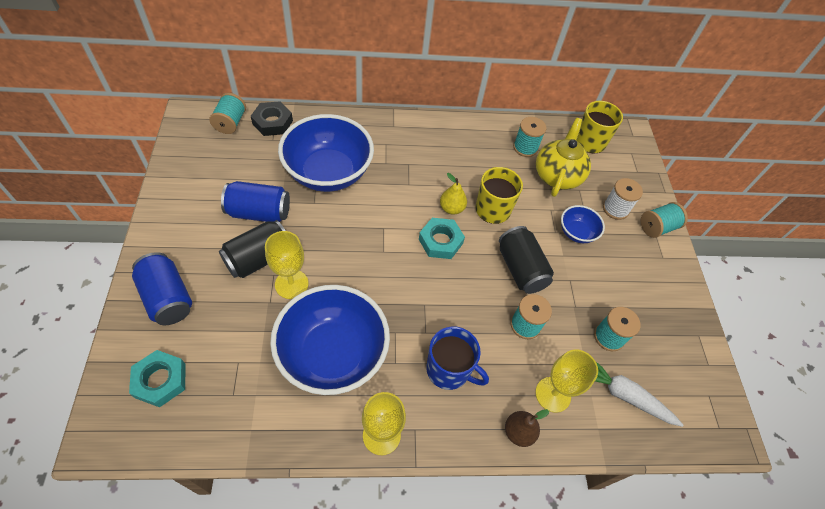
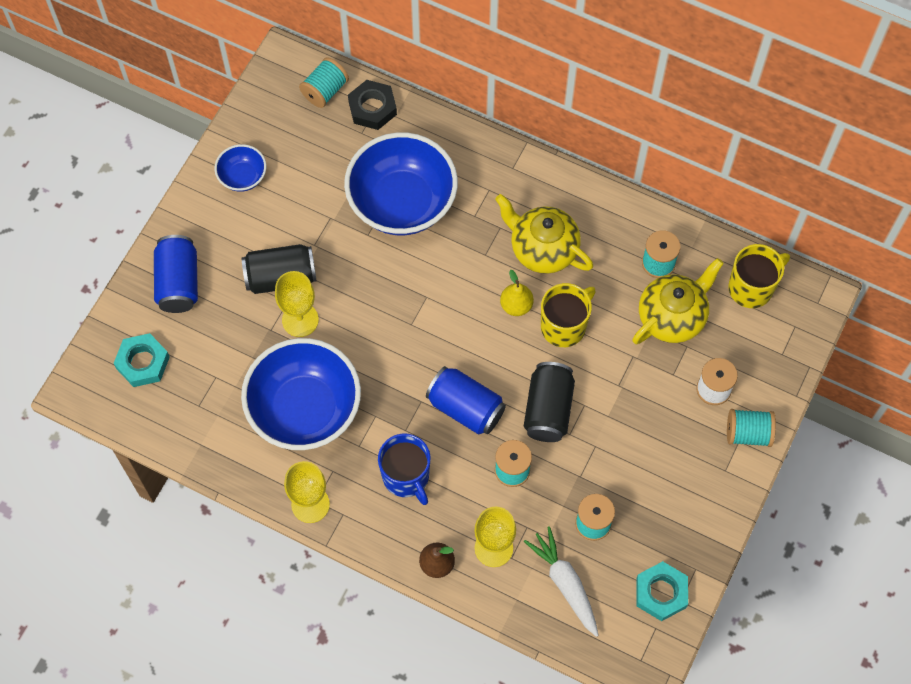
camera: 35 degrees right, 10 degrees up
blue can [221,181,290,222] -> blue can moved to [426,366,506,434]
turquoise nut [419,218,465,259] -> turquoise nut moved to [636,561,688,621]
blue bowl [561,205,605,243] -> blue bowl moved to [214,144,266,192]
none -> yellow teapot [495,194,593,274]

